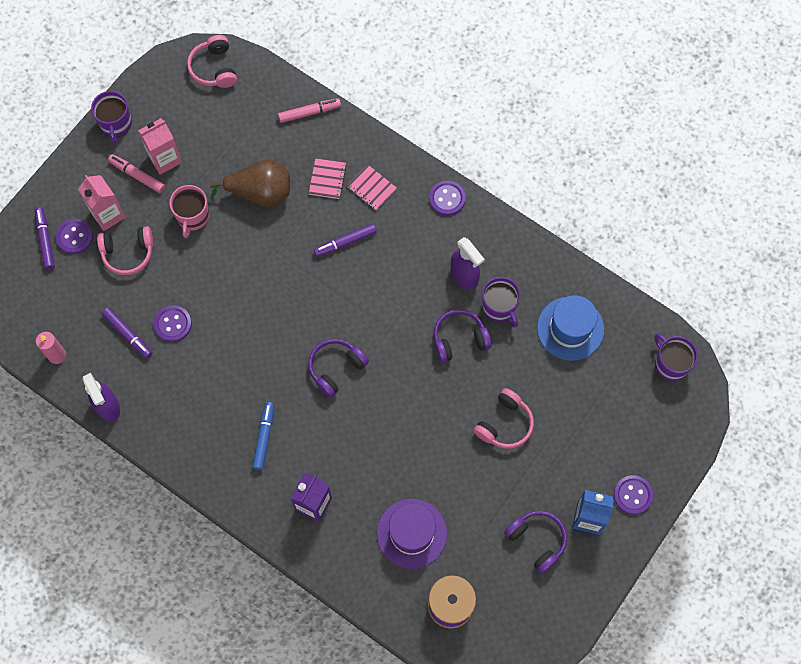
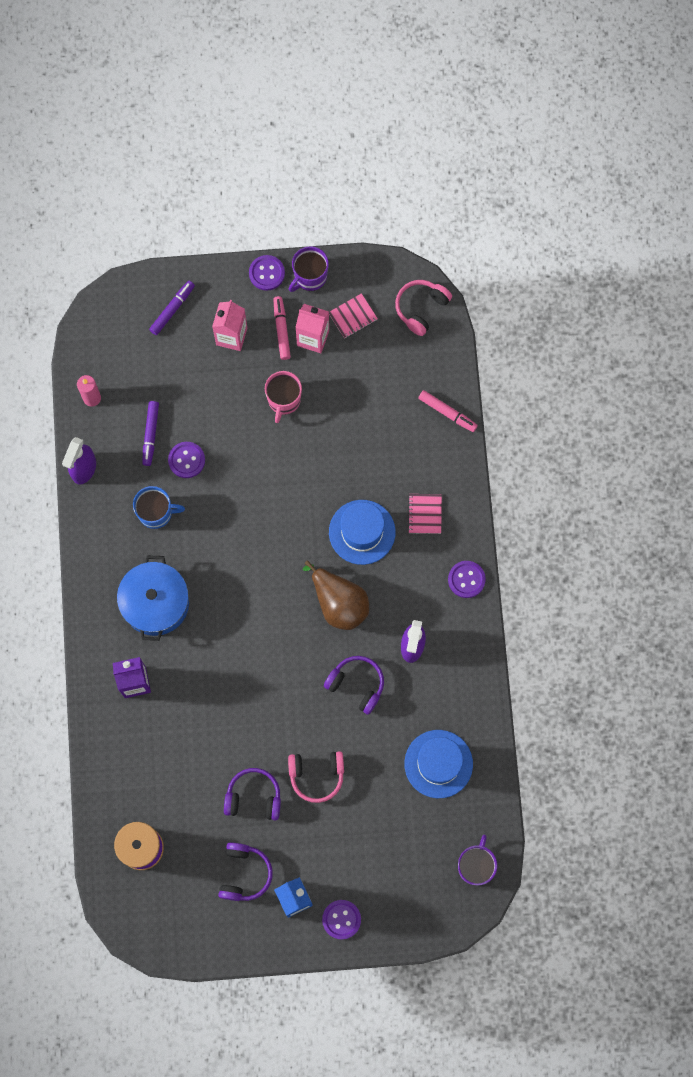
camera: 50 degrees right, 5 degrees up
purple button [56,219,93,254] -> purple button moved to [249,255,285,291]
pink headphones [97,226,153,275] -> none
pink mug [169,185,209,238] -> pink mug turned 45 degrees counterclockwise [265,371,302,423]
brown pear [209,159,290,207] -> brown pear moved to [303,561,369,630]
blue marker [252,402,274,470] -> blue pot [117,555,189,641]
purple headphones [308,339,369,398] -> purple headphones moved to [224,768,281,820]
pink notebook [309,158,347,199] -> pink notebook moved to [329,293,378,339]
purple marker [314,223,377,257] -> blue hat [329,500,396,565]
purple hat [377,499,447,569] -> none
purple mug [482,277,520,328] -> none
none -> blue mug [133,486,185,529]

